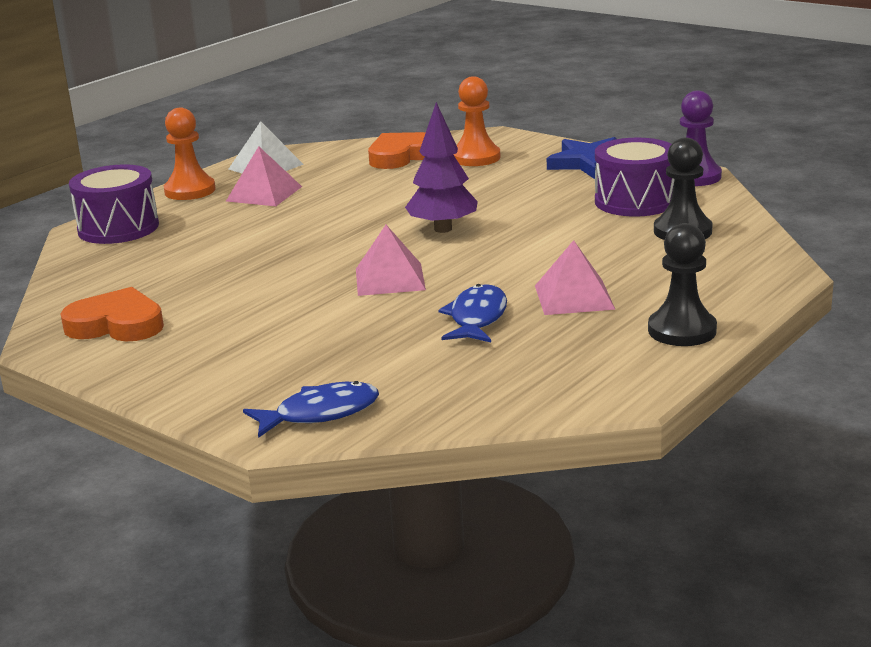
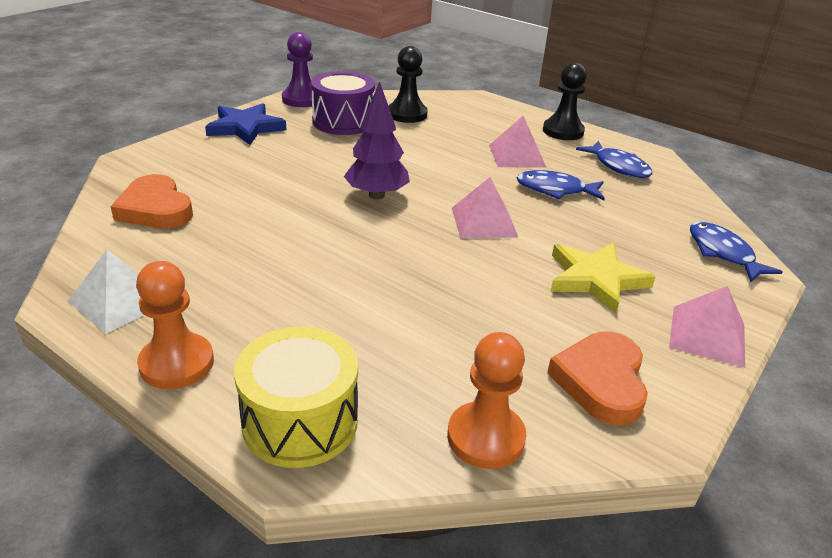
camera: 95 degrees left, 10 degrees up
purple drum [69,164,159,244] -> yellow drum [234,327,358,468]
pink pyramid [226,146,302,206] -> pink pyramid moved to [669,286,745,368]
orange pawn [453,76,500,166] -> orange pawn moved to [447,332,526,469]
none -> yellow star [550,243,656,314]
none -> blue fish [576,141,652,178]

